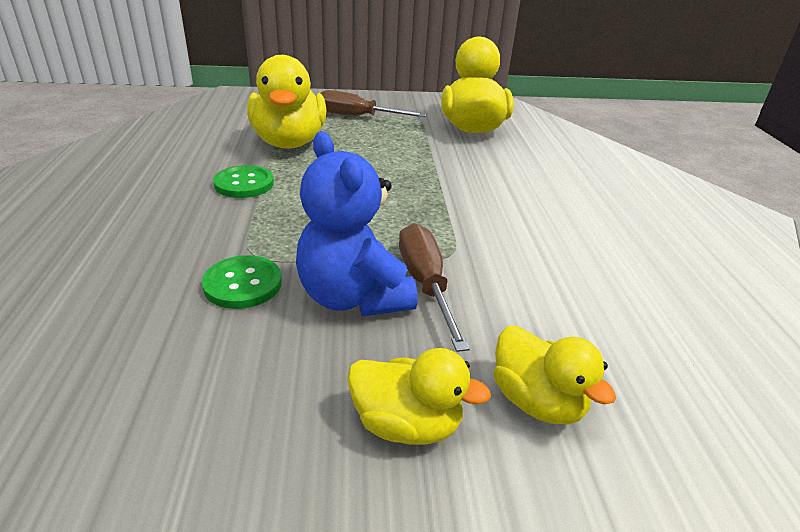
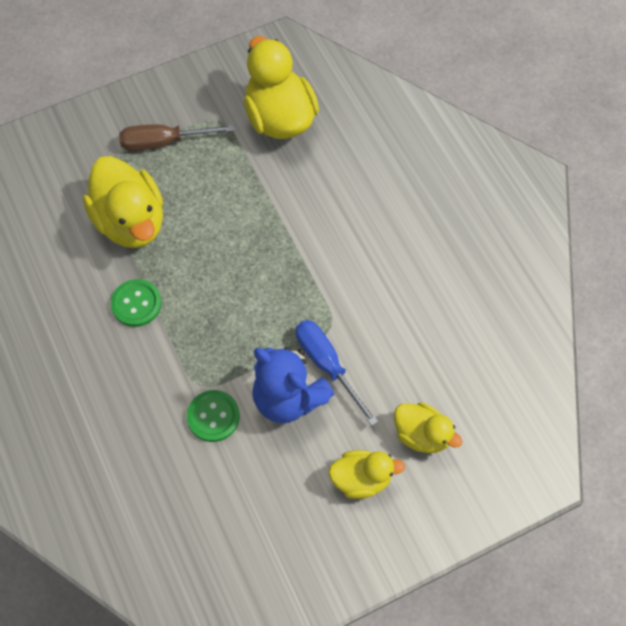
camera: 20 degrees left, 30 degrees up
brown screwdriver [399,223,470,352] -> blue screwdriver [296,320,378,426]

